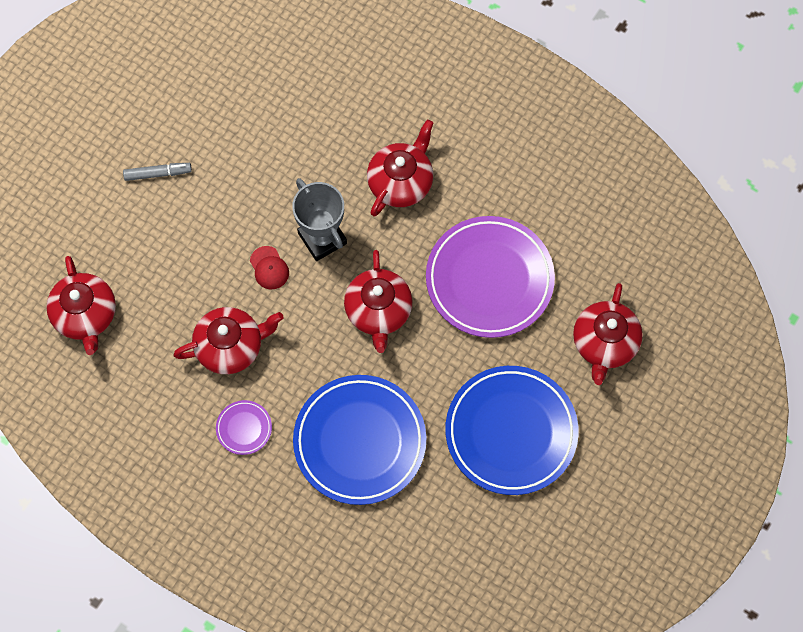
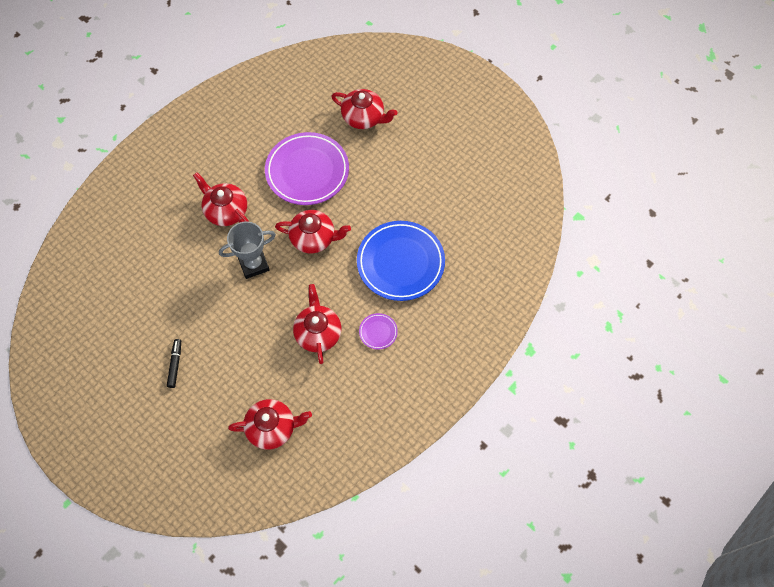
camera: 80 degrees left, 5 degrees down
grey marker [123,163,192,181] -> black marker [167,339,181,388]
red cap [250,246,289,290] -> none
blue plate [445,366,579,495] -> none

